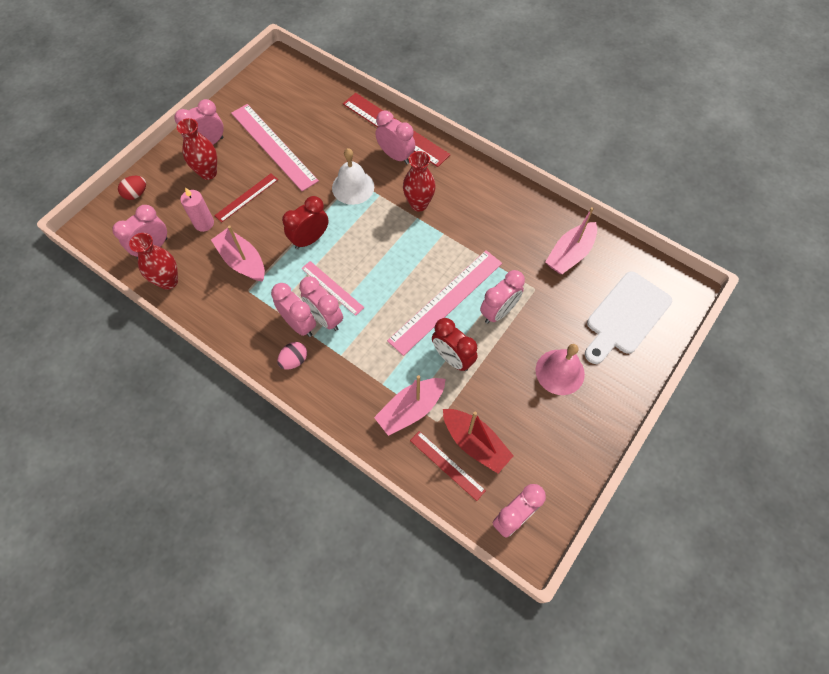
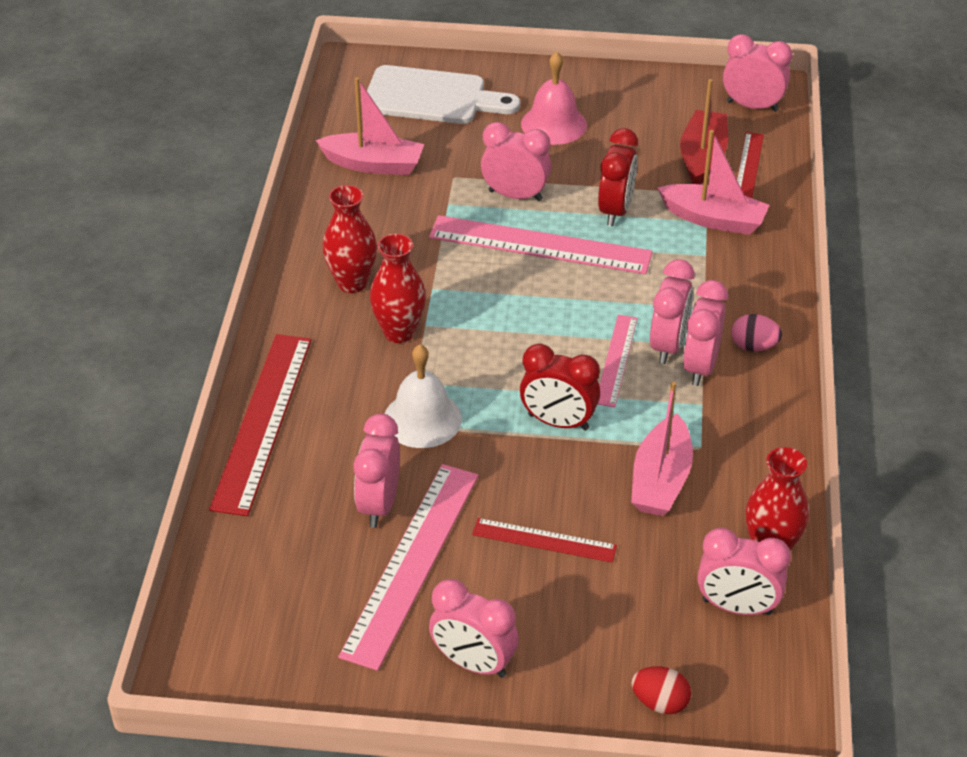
camera: 120 degrees left, 20 degrees down
red vase [177,118,217,180] -> red vase moved to [322,185,377,293]
pink candle [180,187,214,232] -> none
pink clock [375,111,415,164] -> pink clock moved to [353,414,400,528]

